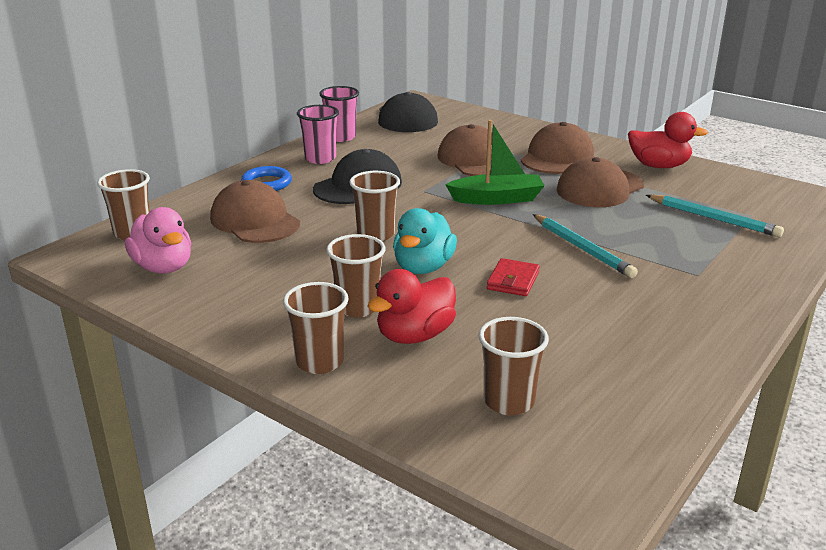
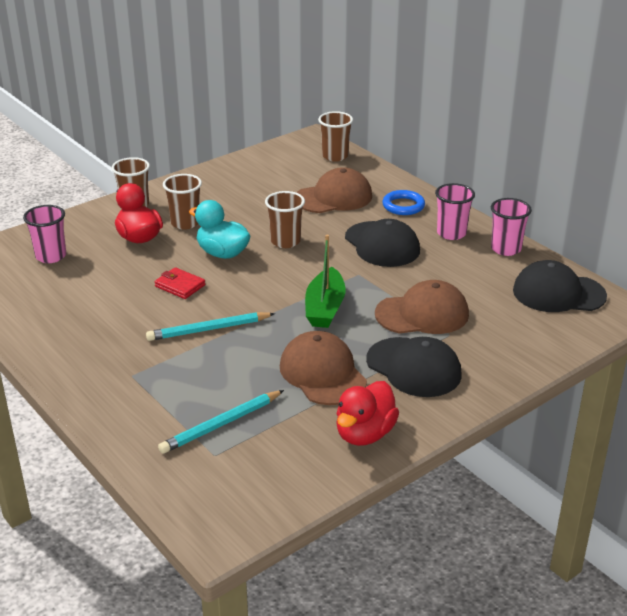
camera: 105 degrees right, 5 degrees up
pink duck [125,207,191,274] -> none
brown cup [479,317,549,415] -> pink cup [23,205,66,263]
brown cap [521,122,594,174] -> black cap [366,337,462,397]

